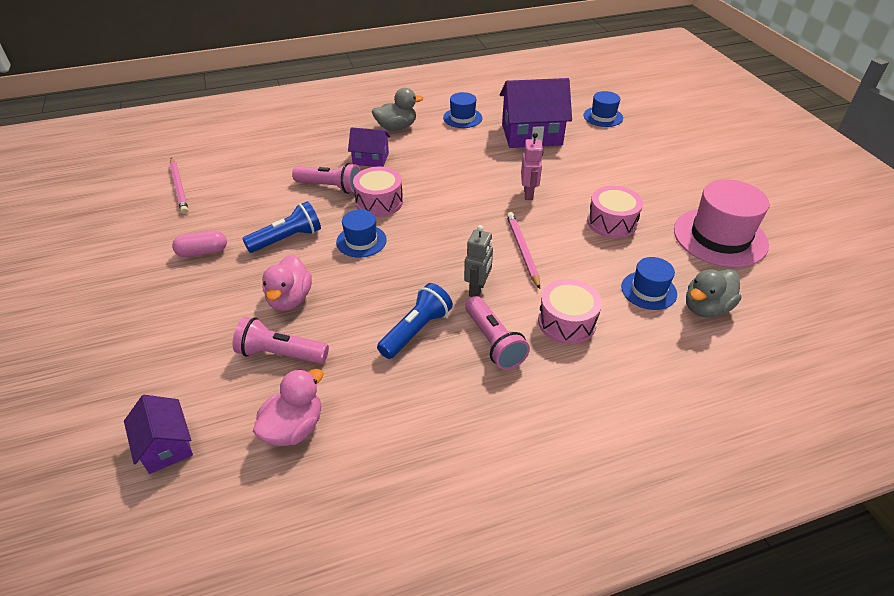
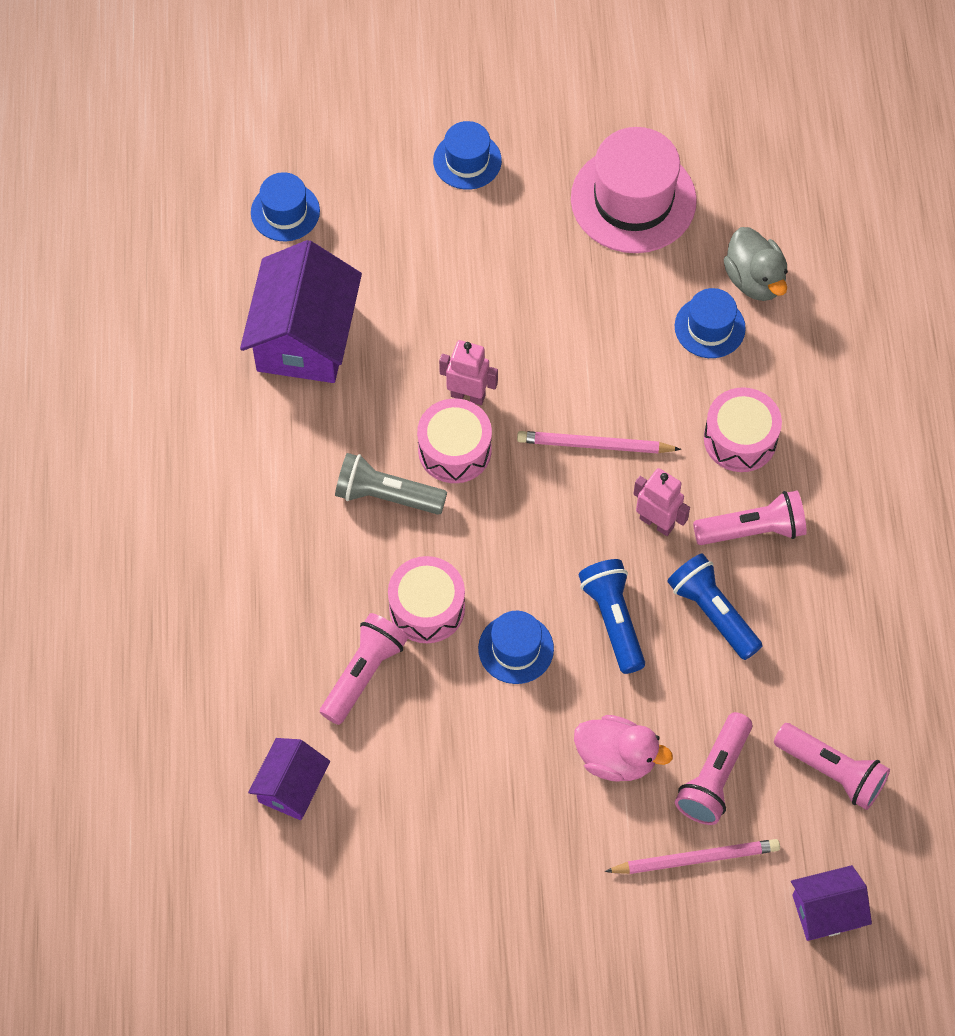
camera: 75 degrees left, 20 degrees up
pink pencil [169,157,188,214] -> pink pencil moved to [605,839,780,874]
pink capsule [172,231,227,257] -> none
blue flashlight [242,201,321,253] -> blue flashlight moved to [578,559,645,674]
pink duck [253,369,324,446] -> pink flashlight [774,723,890,810]
purple house [348,127,390,167] -> purple house moved to [248,738,330,820]
grey duck [372,88,423,131] -> none
blue hat [443,92,482,128] -> blue hat moved to [433,121,502,190]
grey robot [464,225,493,297] -> pink robot [633,468,690,536]
pink drum [587,186,643,238] -> pink drum moved to [417,398,492,483]
none -> grey flashlight [335,453,447,515]

